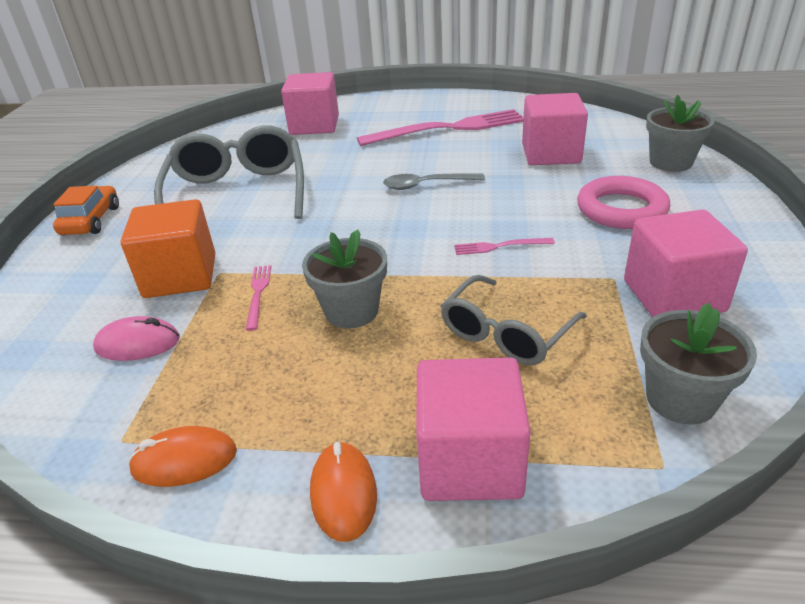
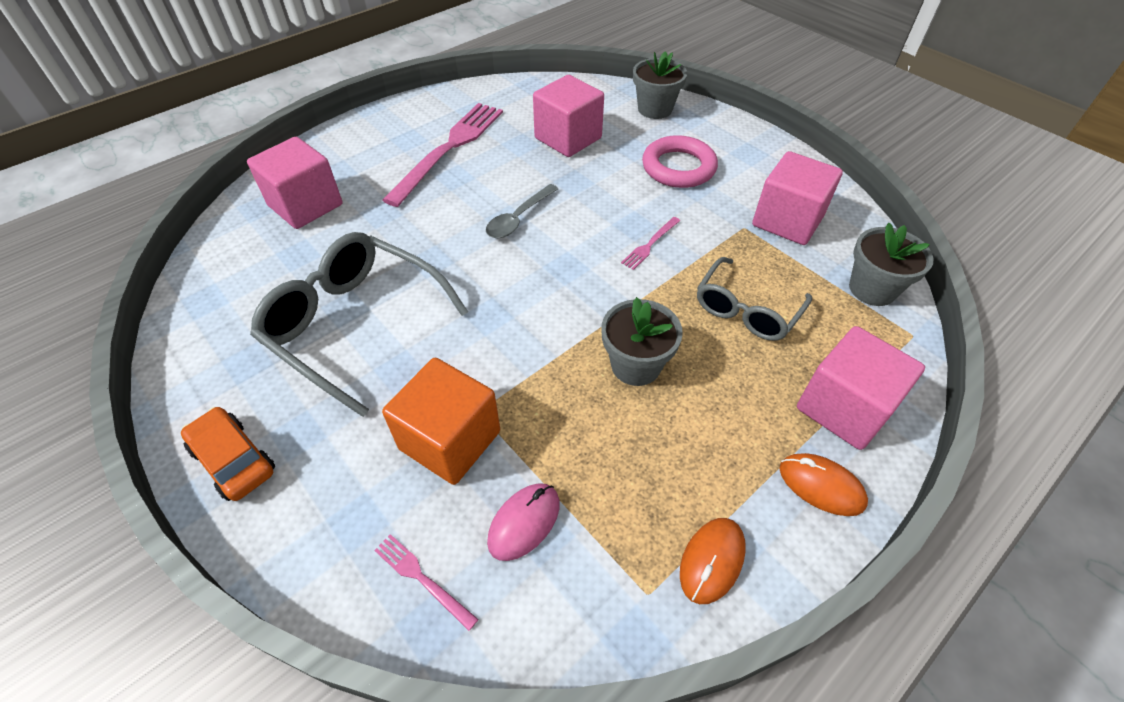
camera: 50 degrees left, 15 degrees up
pink fork [245,265,271,331] -> pink fork moved to [374,534,479,631]
grey glasses [441,275,587,365] -> grey glasses turned 45 degrees clockwise [697,257,812,341]

